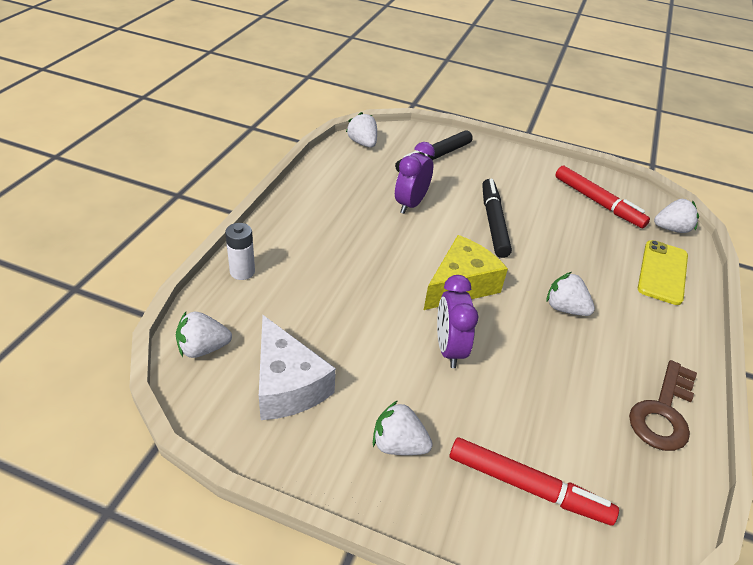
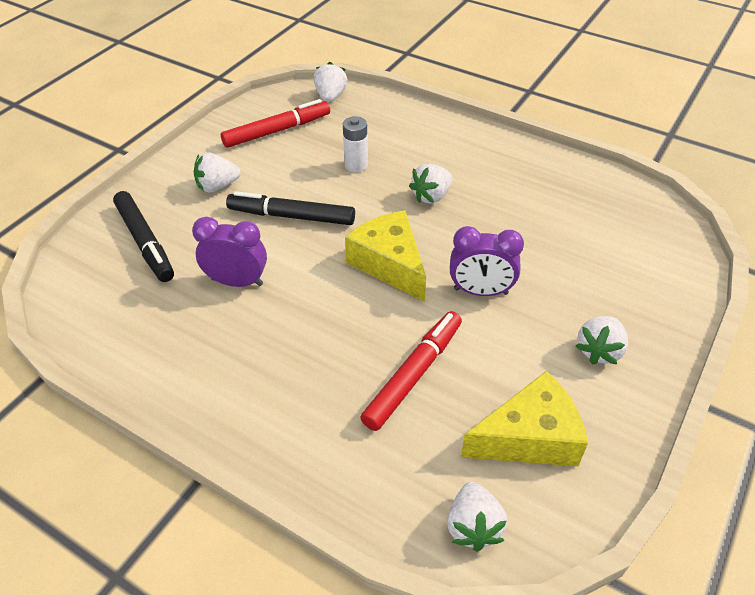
camera: 75 degrees left, 5 degrees up
white battery [225,223,255,280] -> white battery moved to [343,116,368,172]
white cheese [259,315,336,420] -> yellow cheese [461,371,588,466]
white strawberry [346,112,377,147] -> white strawberry moved to [194,152,241,192]
purple clock [395,142,435,214] -> purple clock turned 150 degrees clockwise [192,217,267,287]
red marker [450,437,619,526] -> red marker moved to [360,311,462,431]
brown key [629,360,697,451] -> none
yellow phone [638,240,688,305] -> none

